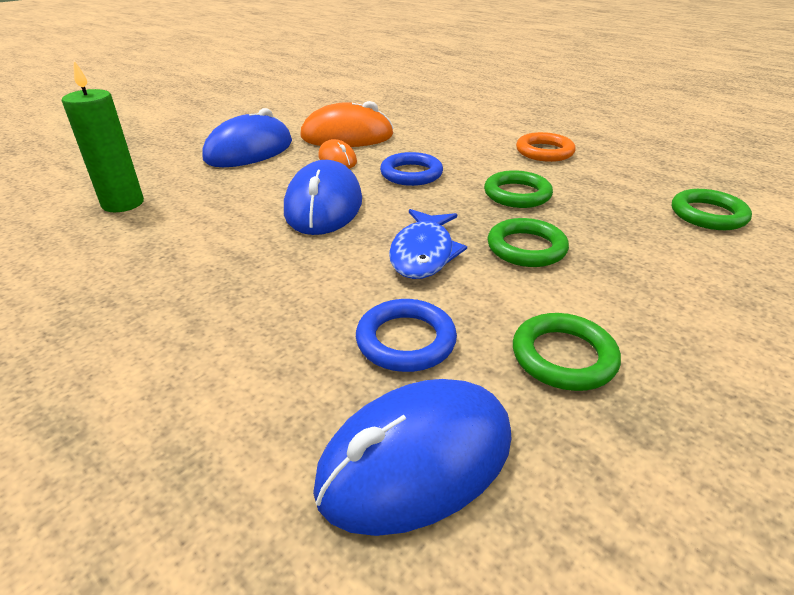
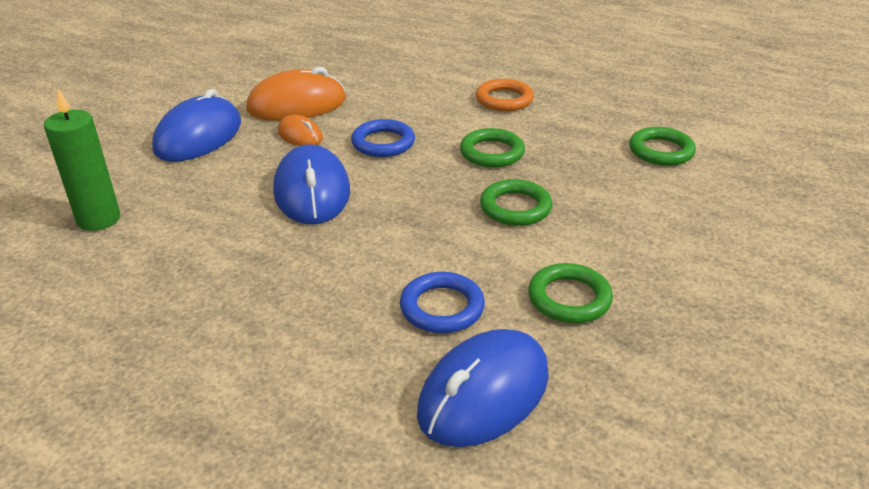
camera: 15 degrees left, 0 degrees up
blue fish [389,209,467,279] -> none

